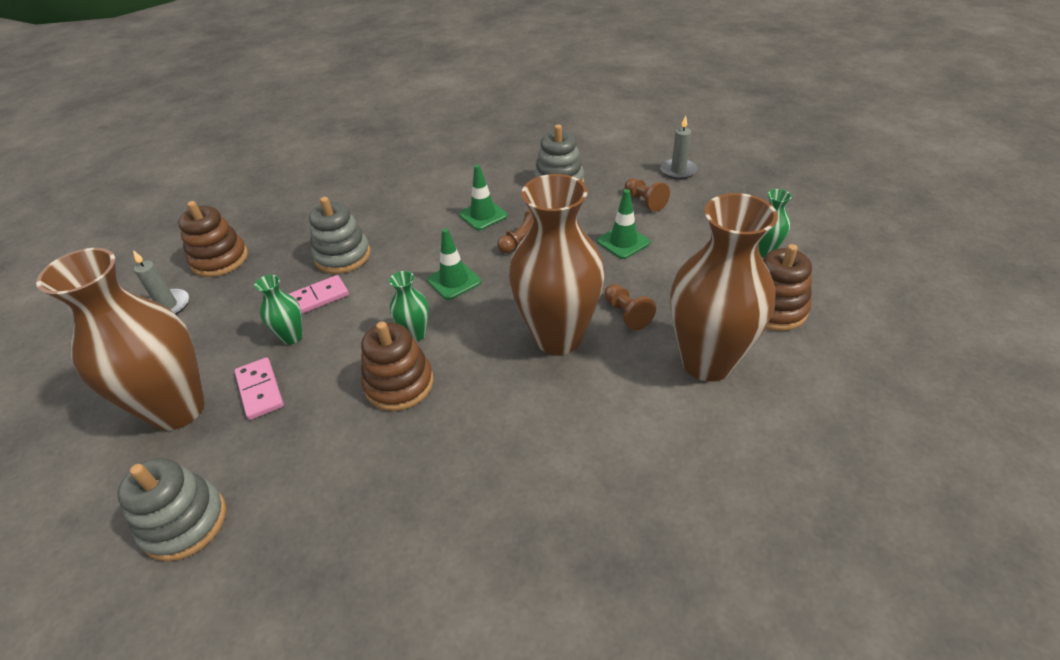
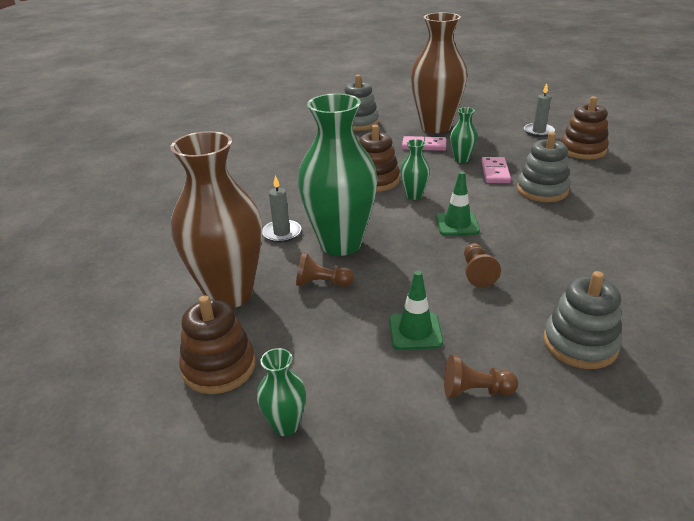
camera: 125 degrees right, 10 degrees down
green traffic cone [459,164,508,230] -> none
brown vase [509,174,604,355] -> green vase [298,93,378,256]
grey candle [661,115,697,179] -> grey candle moved to [262,175,301,243]

